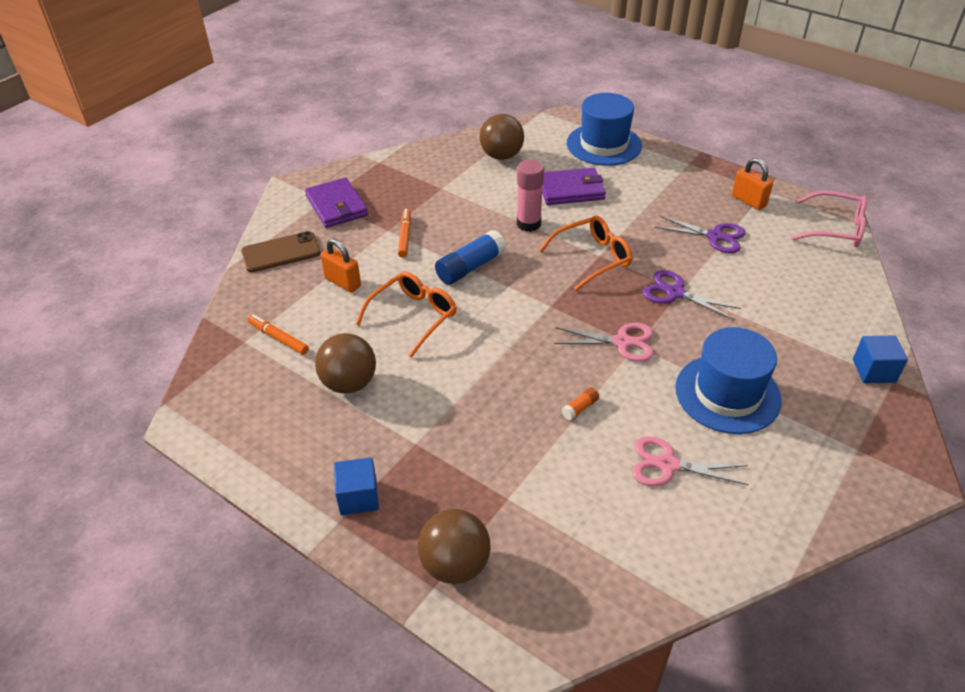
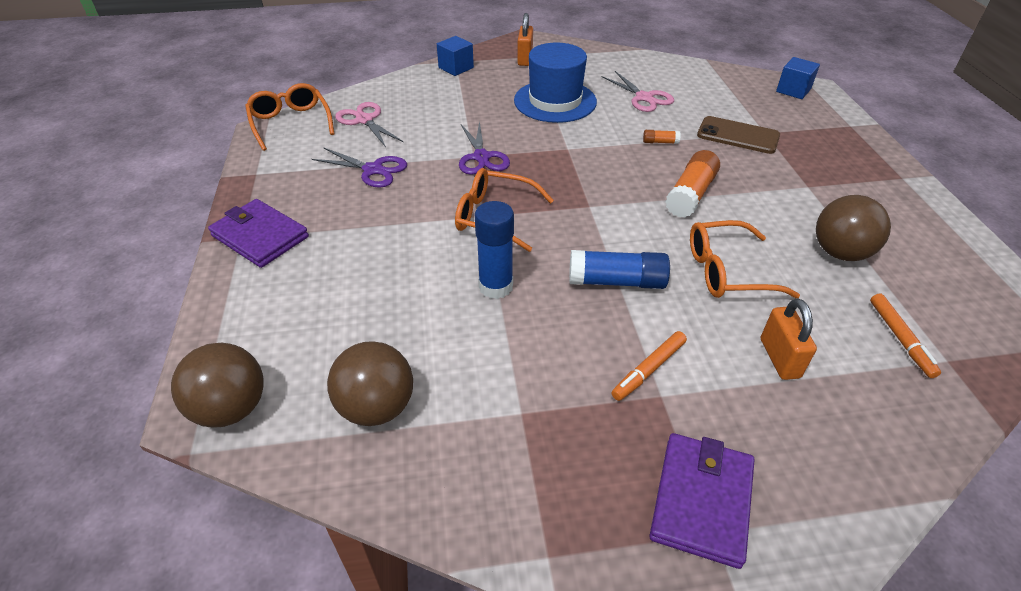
camera: 135 degrees left, 0 degrees up
brown phone [241,231,321,272] -> brown phone moved to [697,116,780,154]
blue cube [334,457,379,515] -> blue cube moved to [776,57,820,99]
brown ball [418,509,491,584] -> brown ball moved to [171,343,264,428]
pink glue stick [517,160,544,232] -> blue glue stick [475,201,514,299]
purple wallet [542,168,606,205] -> purple wallet moved to [208,199,309,268]
pink scissors [554,323,654,362] -> pink scissors moved to [335,102,404,147]
blue hat [567,93,642,166] -> none
purple scissors [655,216,745,253] -> purple scissors turned 135 degrees clockwise [312,147,407,188]
orange padlock [732,158,773,210] -> orange padlock moved to [517,13,533,66]
pink glasses [791,191,867,247] -> orange glasses [245,83,334,151]
none -> orange glue stick [665,150,720,218]

